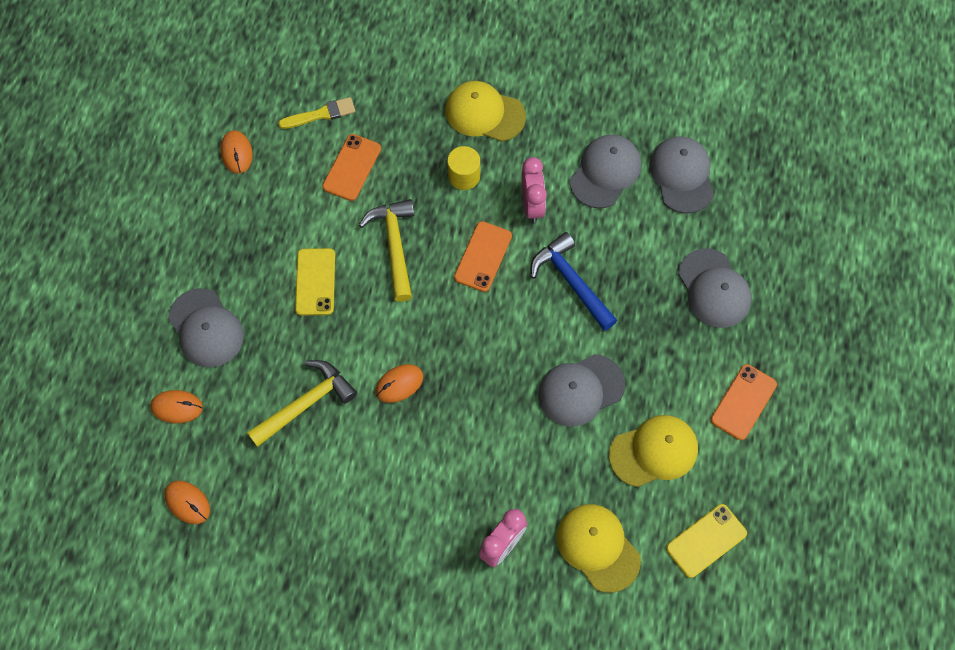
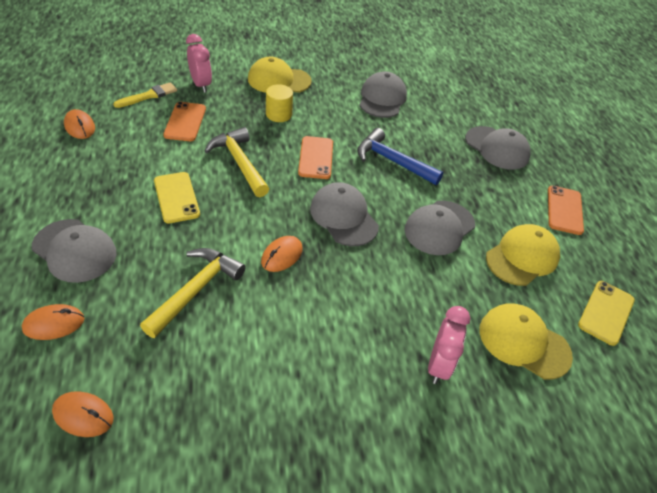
camera: 25 degrees left, 20 degrees down
pink clock [522,157,547,223] -> pink clock moved to [186,34,212,93]
grey cap [649,136,714,213] -> grey cap moved to [310,182,379,246]

